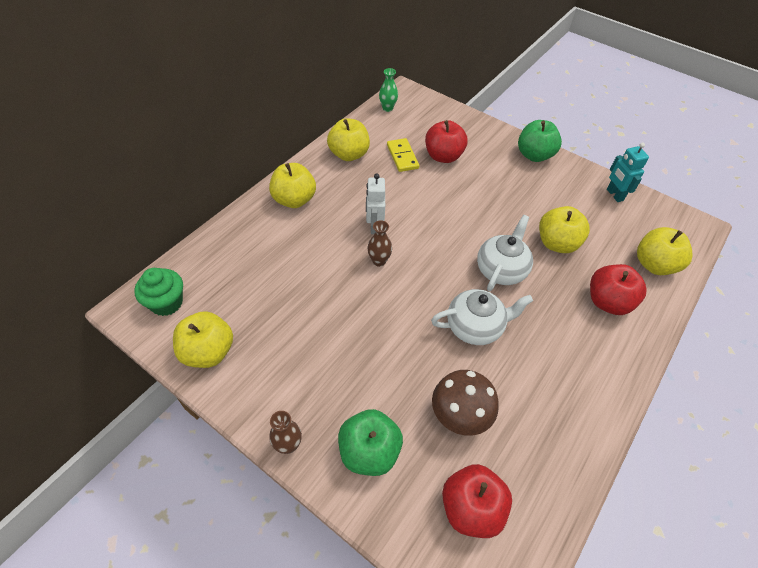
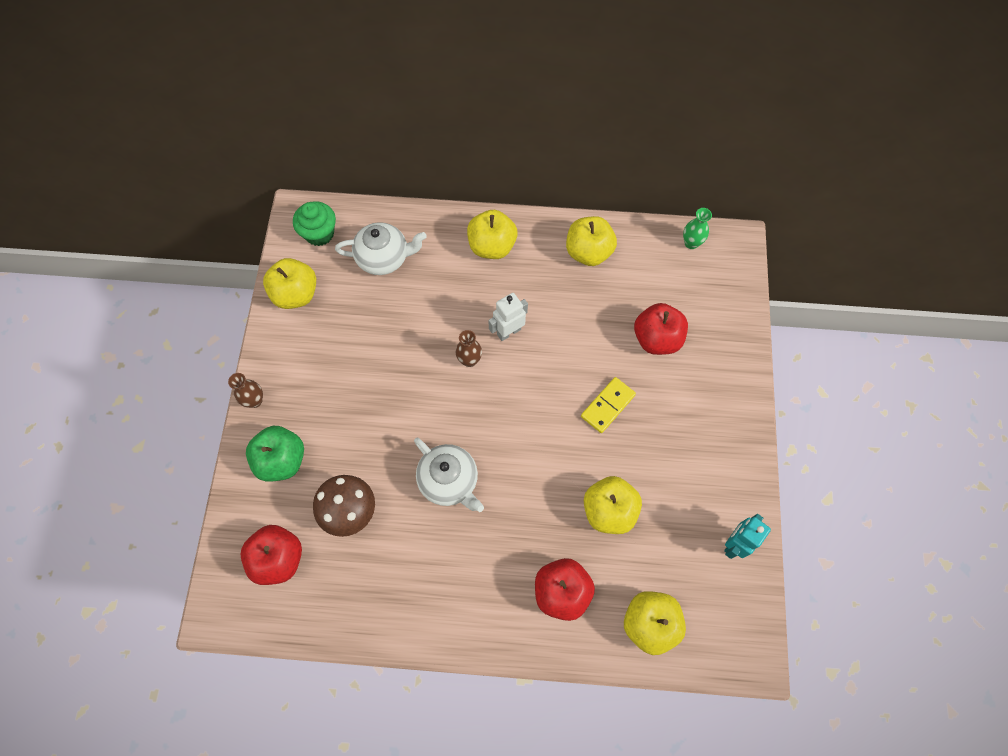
camera: 60 degrees right, 15 degrees up
yellow domino [387,138,419,172] -> yellow domino moved to [581,377,636,433]
white teapot [477,215,533,291] -> white teapot moved to [335,222,427,275]
green apple [518,120,562,162] -> none

